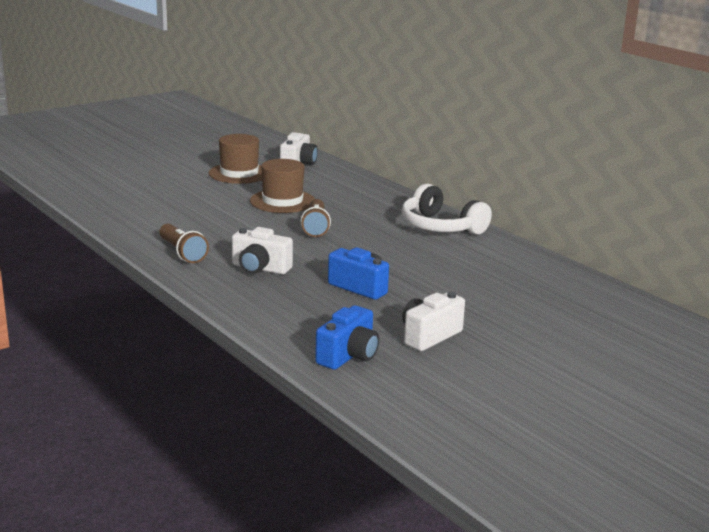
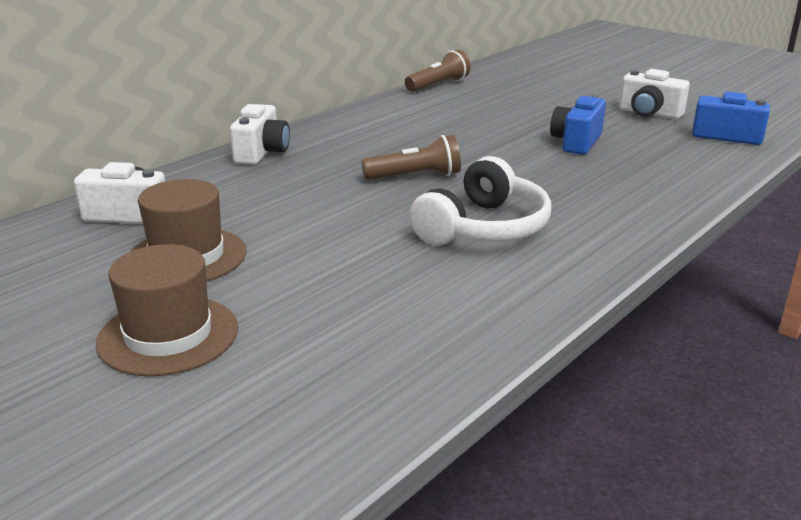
camera: 100 degrees left, 5 degrees up
brown flashlight [159,224,209,263] -> brown flashlight moved to [405,50,471,92]
white camera [232,227,293,274] -> white camera moved to [230,104,290,165]
brown hat [250,159,315,213] -> brown hat moved to [96,244,238,376]
white headphones [402,184,492,235] -> white headphones moved to [410,156,552,245]

